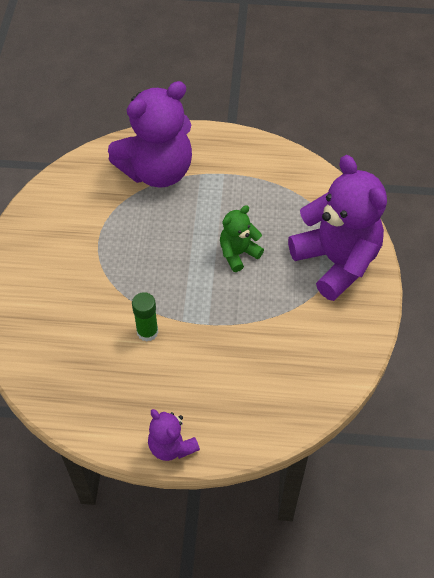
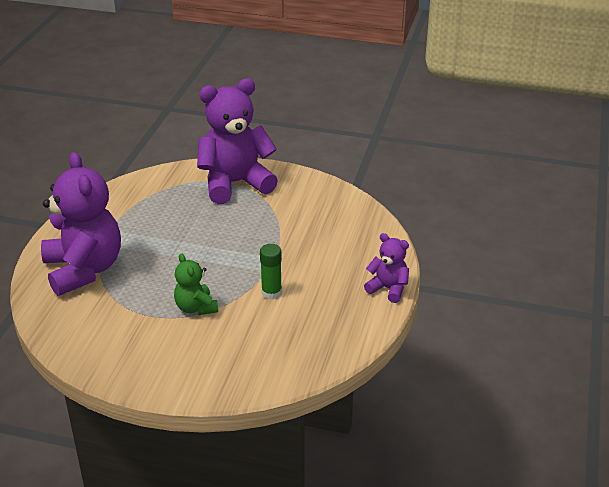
camera: 80 degrees left, 20 degrees down
purple teddy bear [148,409,200,461] -> purple teddy bear turned 120 degrees counterclockwise [364,233,409,303]
green teddy bear [220,205,264,272] -> green teddy bear moved to [174,253,218,315]

